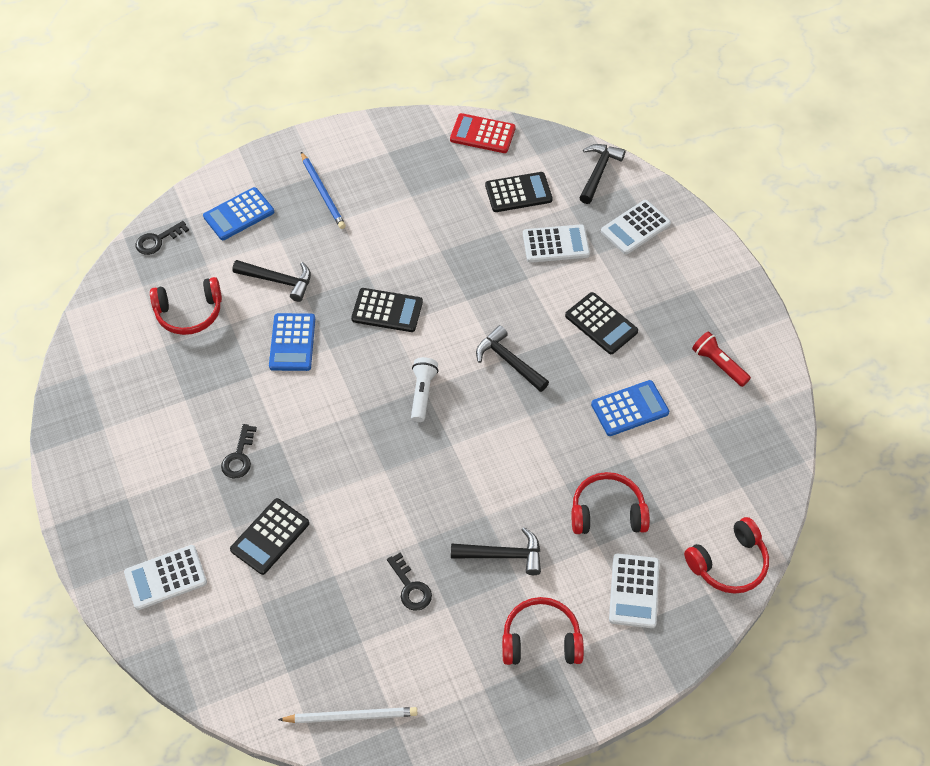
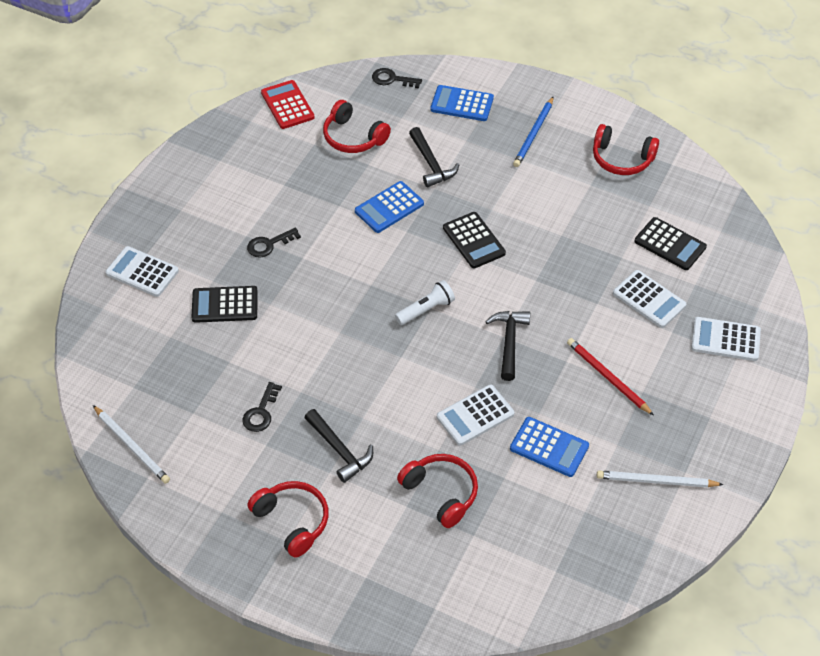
camera: 50 degrees right, 5 degrees down
red calculator [450,113,516,153] -> red calculator moved to [261,80,315,129]
black calculator [565,292,638,354] -> red pencil [567,338,654,415]
black hammer [579,144,625,204] -> none
white calculator [609,554,659,628] -> white calculator moved to [437,385,514,446]
red headphones [684,517,769,594] -> red headphones moved to [593,124,659,175]
red flashlight [692,331,751,387] -> white pencil [597,471,724,487]

